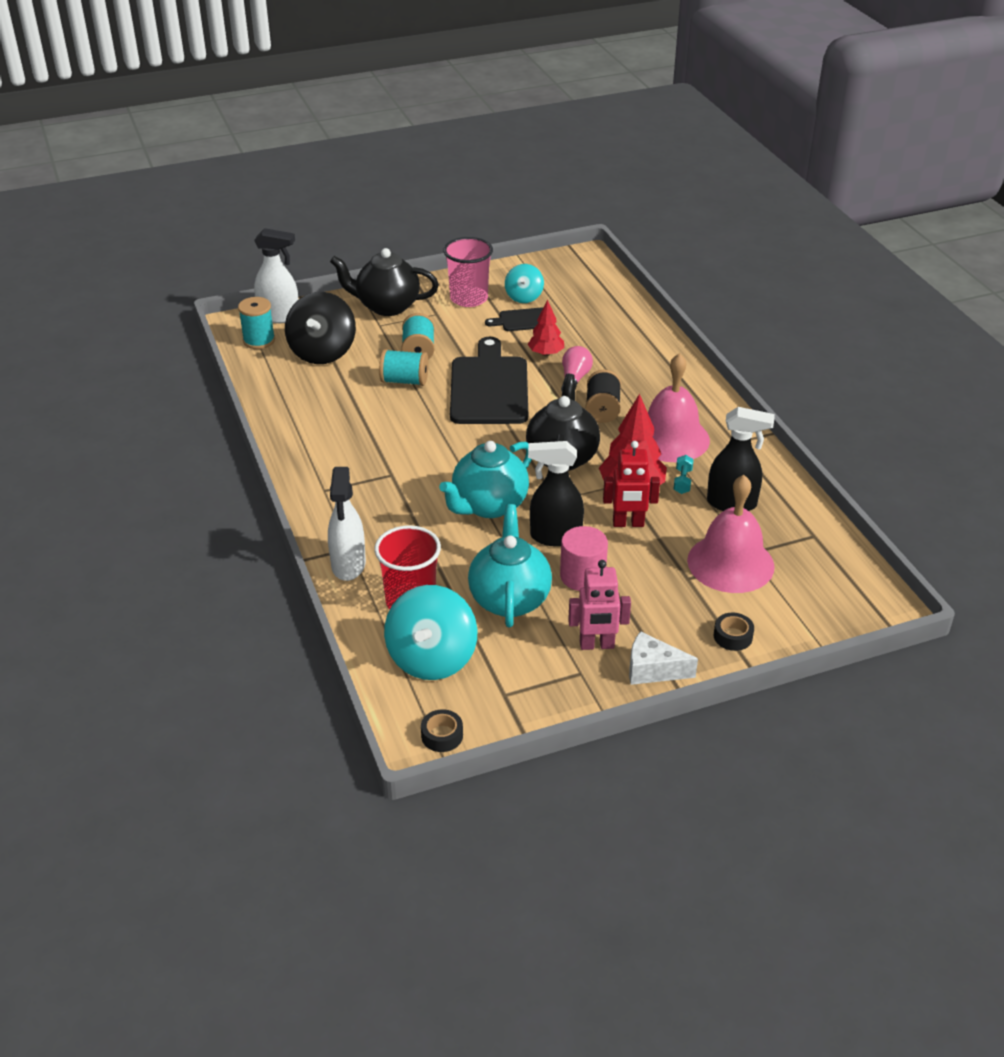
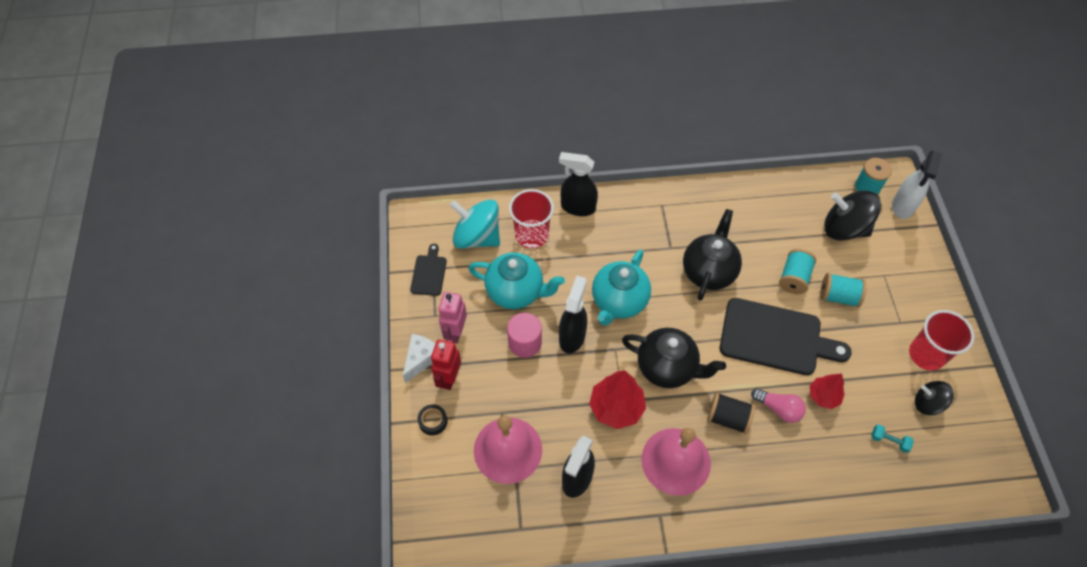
camera: 105 degrees right, 20 degrees up
white spray bottle [328,467,366,581] -> black spray bottle [559,152,598,216]
black teapot [330,248,439,316] -> black teapot moved to [683,209,742,301]
black tape [421,709,463,752] -> none
turquoise teapot [439,441,532,518] -> turquoise teapot turned 120 degrees counterclockwise [592,250,651,326]
pink cup [443,237,493,307] -> red cup [909,310,974,371]
black cutting board [485,307,544,331] -> black cutting board moved to [410,244,447,296]
turquoise spinning top [505,264,544,303] -> black spinning top [915,381,954,415]
red robot [603,441,660,527] -> red robot moved to [431,339,461,390]
turquoise dumbbell [674,455,694,494] -> turquoise dumbbell moved to [871,424,913,453]

